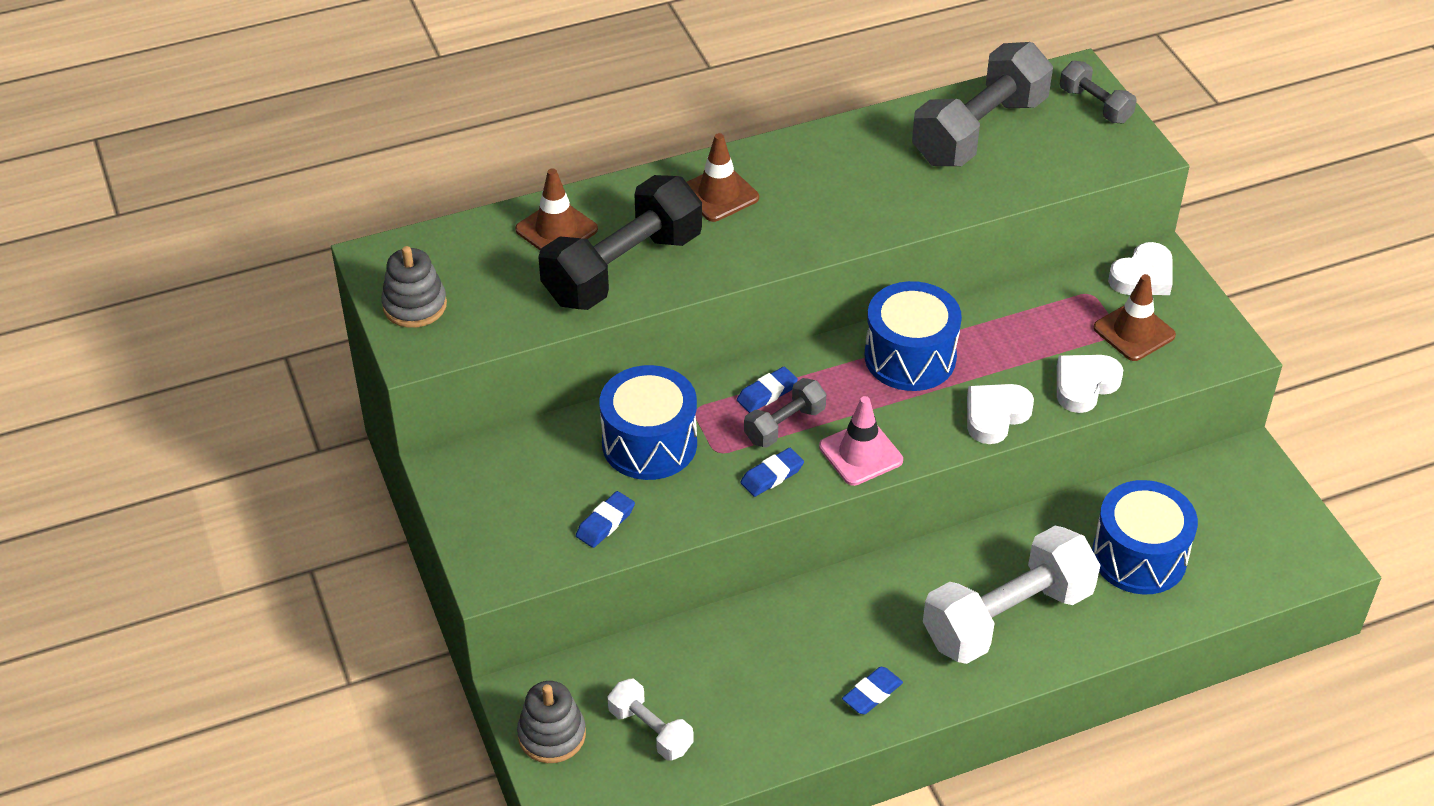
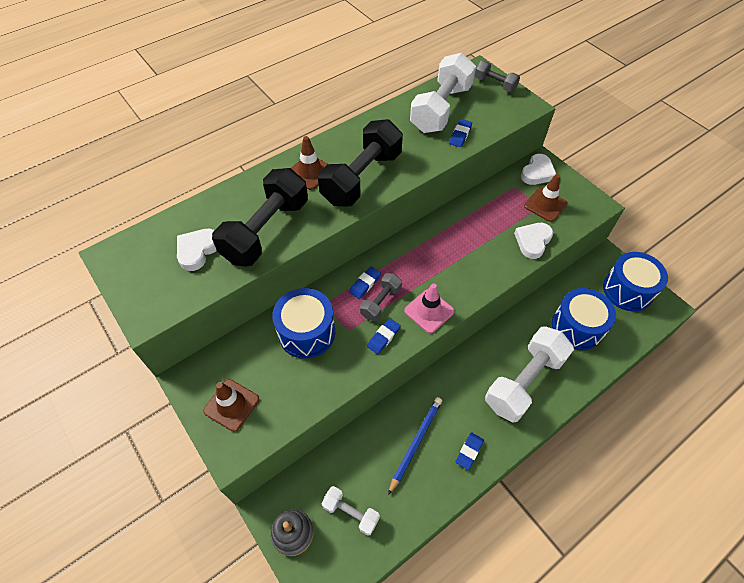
camera: 15 degrees left, 10 degrees up
grey stacking toy [381,246,447,328] -> none
brown traffic cone [515,168,598,250] -> brown traffic cone moved to [203,379,259,432]
blue eraser [576,491,635,548] -> blue eraser moved to [449,119,472,147]
blue drum [865,281,962,391] -> blue drum moved to [603,252,668,311]
grey dumbbell [912,42,1053,166] -> white dumbbell [410,52,476,133]
white heart [967,384,1034,444] -> white heart moved to [177,229,217,271]
none -> black dumbbell [318,119,403,207]
none -> blue pencil [388,397,442,495]

